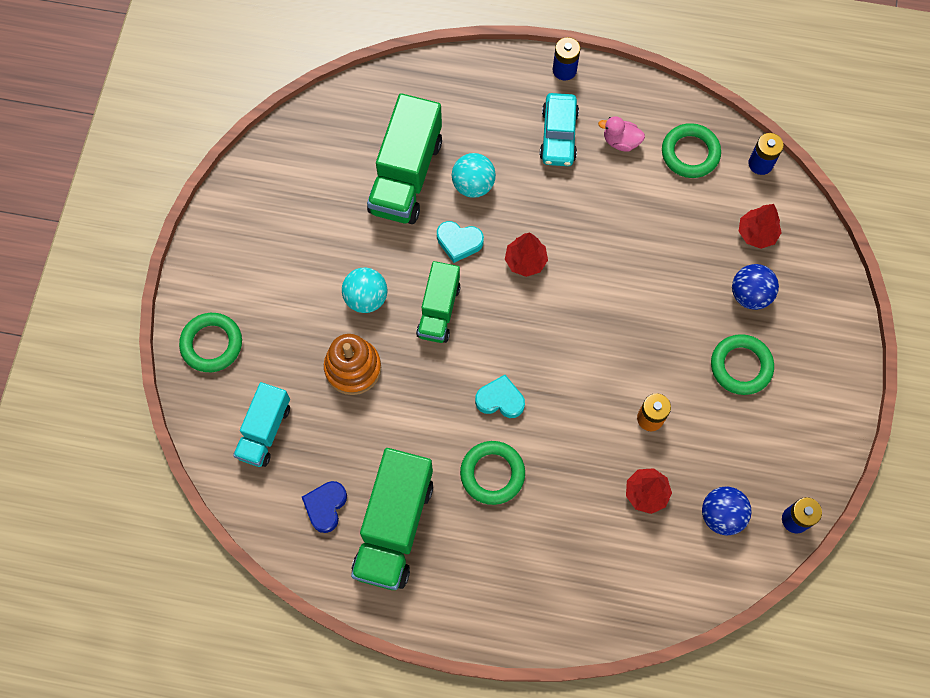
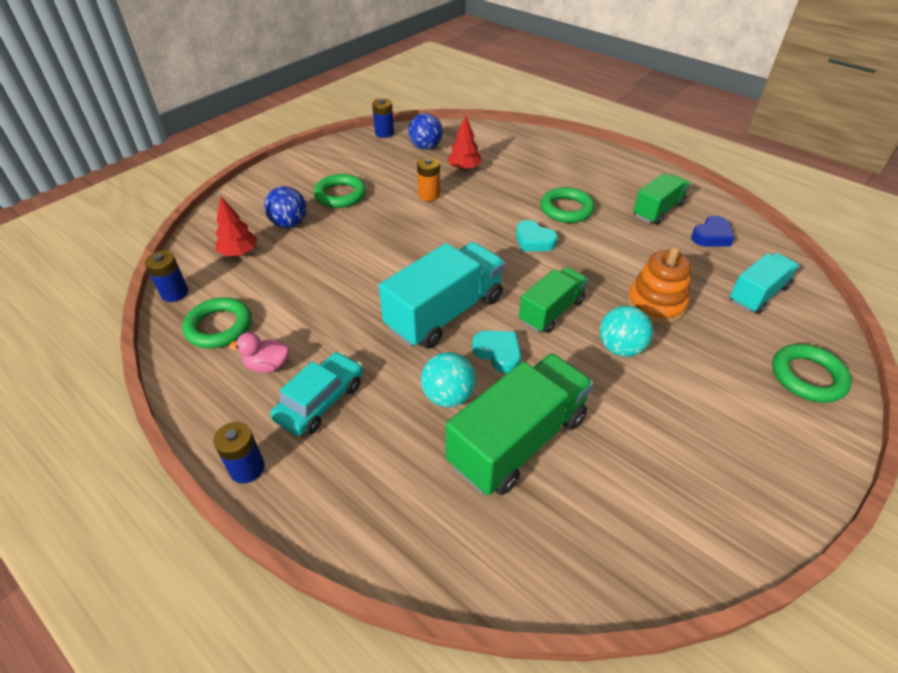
camera: 150 degrees left, 25 degrees down
green truck [351,448,433,590] -> green truck [633,173,691,225], size x0.62
red tree [505,233,548,277] -> turquoise truck [379,242,505,349]
pink duck [598,116,645,151] -> pink duck turned 135 degrees clockwise [229,332,289,373]

